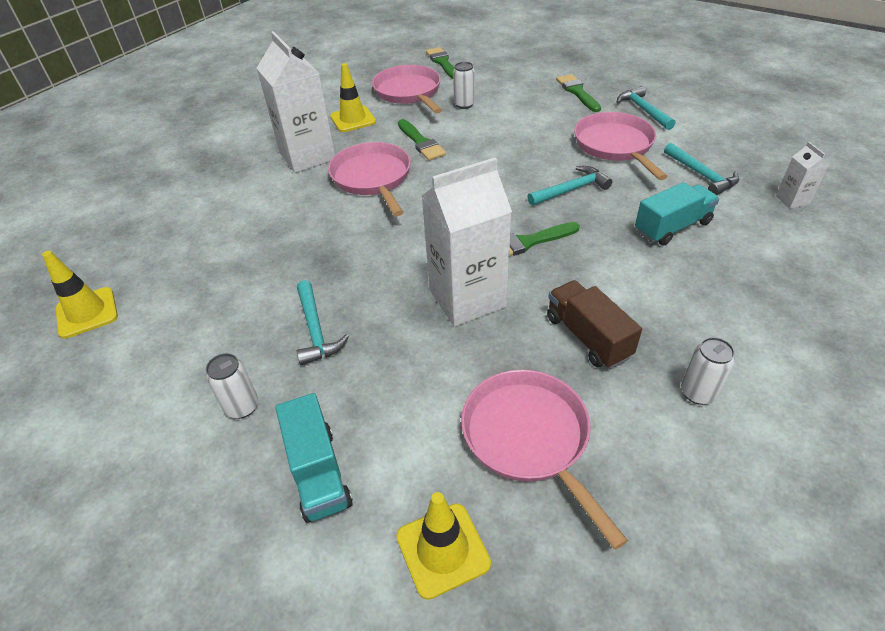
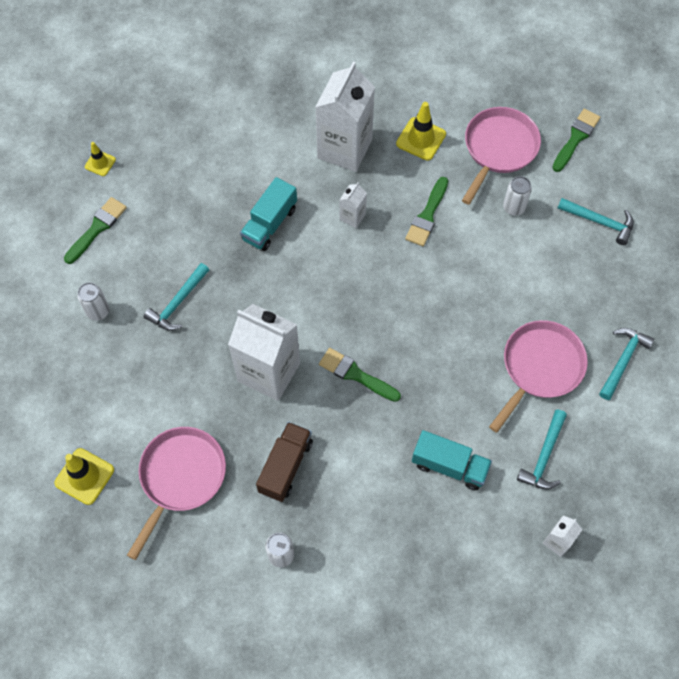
camera: 50 degrees right, 20 degrees up
yellow traffic cone [42,251,118,339] -> yellow traffic cone [85,142,116,176], size x0.60
turquoise truck [275,393,353,523] -> turquoise truck moved to [240,177,297,251]
pink pan [328,142,411,216] -> white carton [340,182,367,228]
turquoise hammer [527,166,612,206] -> turquoise hammer moved to [558,198,634,245]
green brush [556,74,601,112] -> green brush moved to [64,197,127,264]

